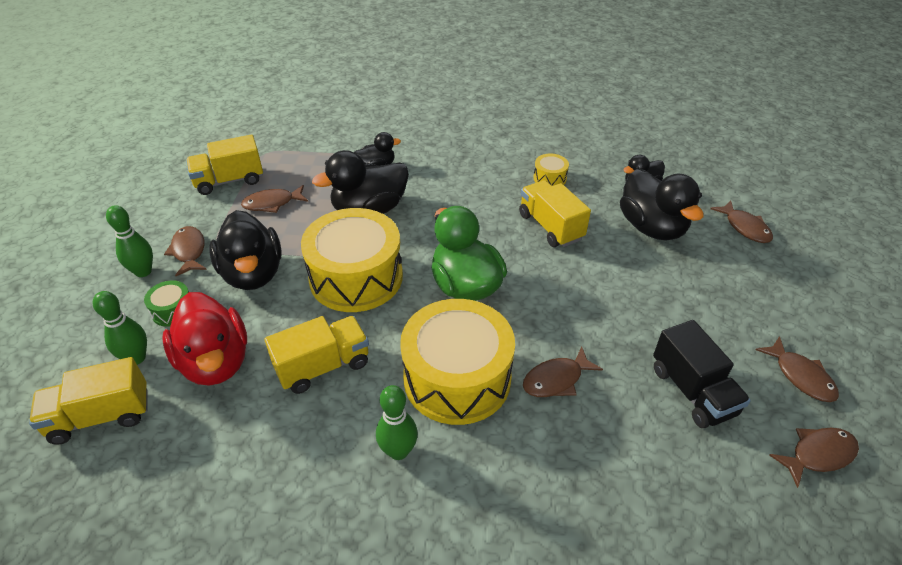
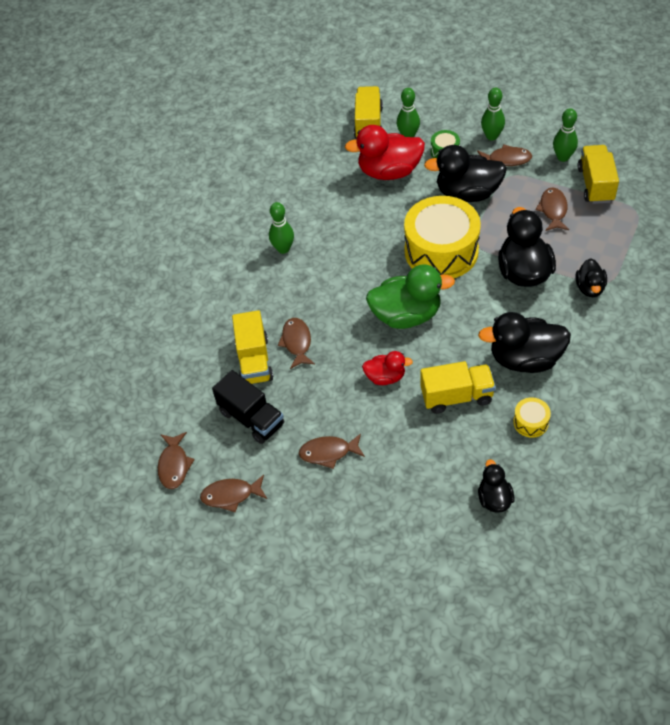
camera: 115 degrees right, 10 degrees up
yellow truck [265,316,369,394] -> yellow truck moved to [232,310,273,384]
yellow drum [400,299,515,425] -> none
black duck [620,169,703,240] -> black duck moved to [478,312,571,373]
black truck [653,320,751,428] -> black truck turned 135 degrees counterclockwise [212,370,284,444]
brown fish [710,200,773,243] -> brown fish moved to [299,433,365,469]
none -> red duck [362,351,413,385]
none -> green bowling pin [553,108,578,162]

